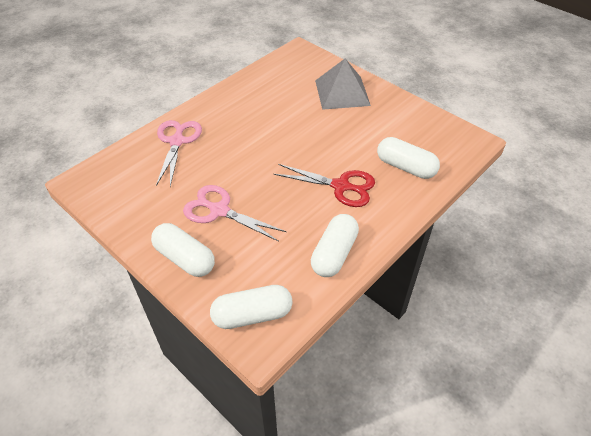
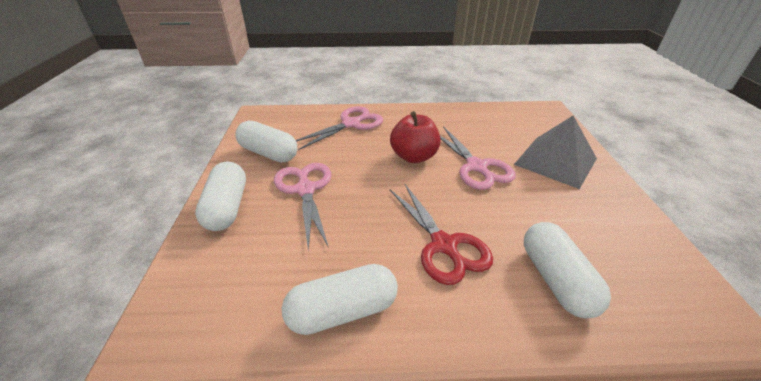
camera: 45 degrees right, 10 degrees down
white capsule [210,285,292,329] -> white capsule moved to [235,121,297,163]
none -> red apple [390,111,441,163]
none -> pink scissors [440,126,516,190]

